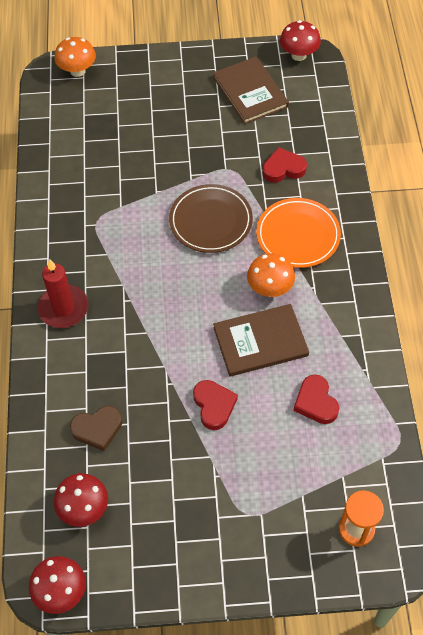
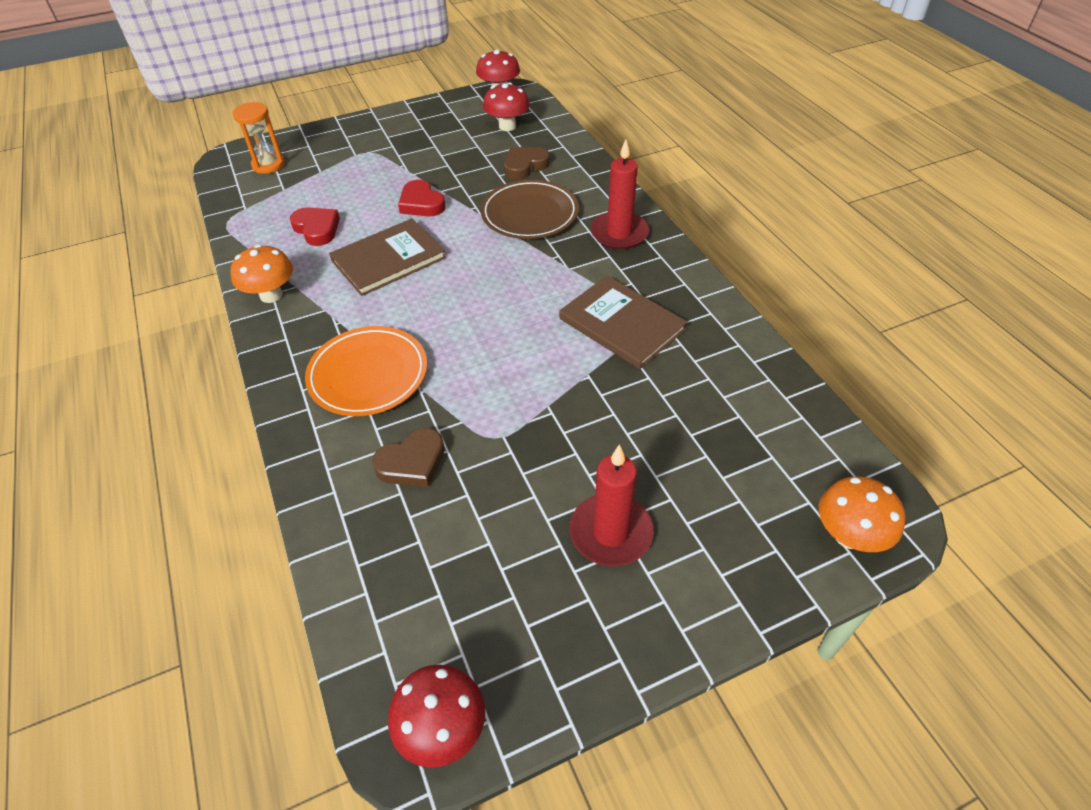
camera: 160 degrees right, 10 degrees down
brown plate [169,184,253,253] -> brown plate moved to [481,180,579,239]
brown book [213,57,289,124] -> brown book moved to [559,276,687,369]
orange mushroom [247,253,295,297] -> orange mushroom moved to [231,245,293,303]
red heart [263,147,307,183] -> brown heart [372,428,445,487]
none -> red candle [569,444,654,567]

